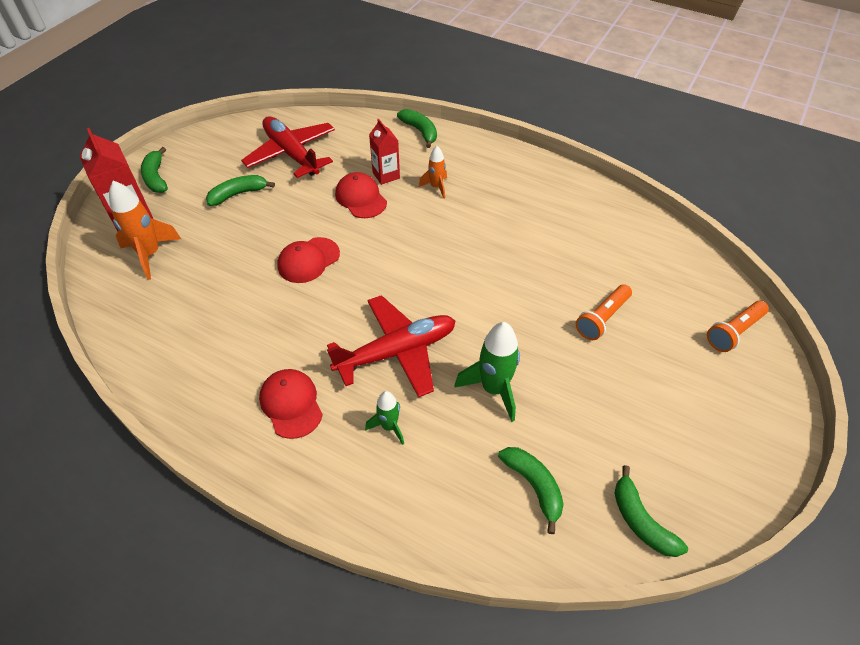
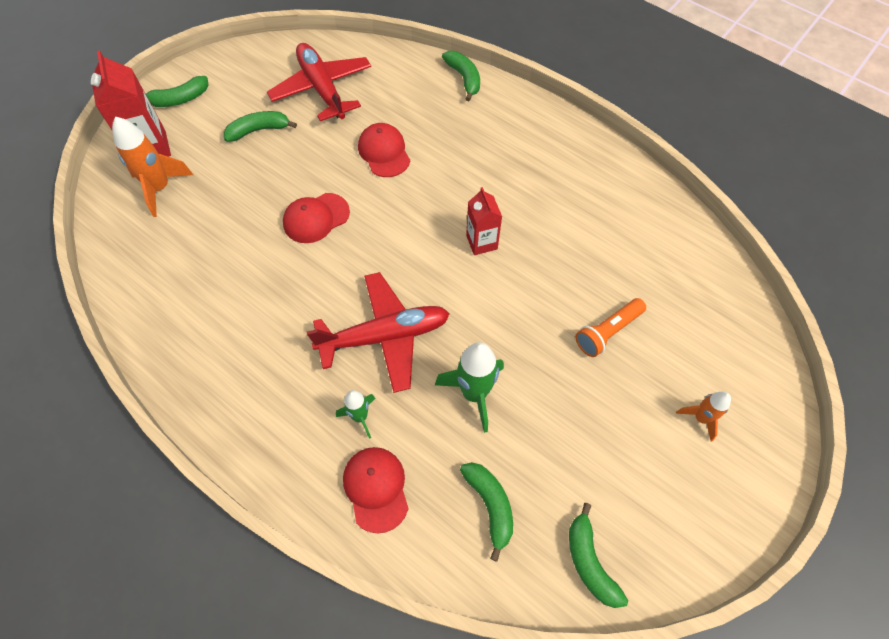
camera: 10 degrees right, 10 degrees up
green banana [141,147,168,193] -> green banana turned 105 degrees counterclockwise [146,76,208,107]
red cap [259,369,323,439] -> red cap moved to [343,447,409,534]
red carton [369,119,400,185] -> red carton moved to [466,187,502,255]
orange rocket [419,146,447,199] -> orange rocket moved to [676,392,731,442]
orange flashlight [707,301,769,352] -> none

